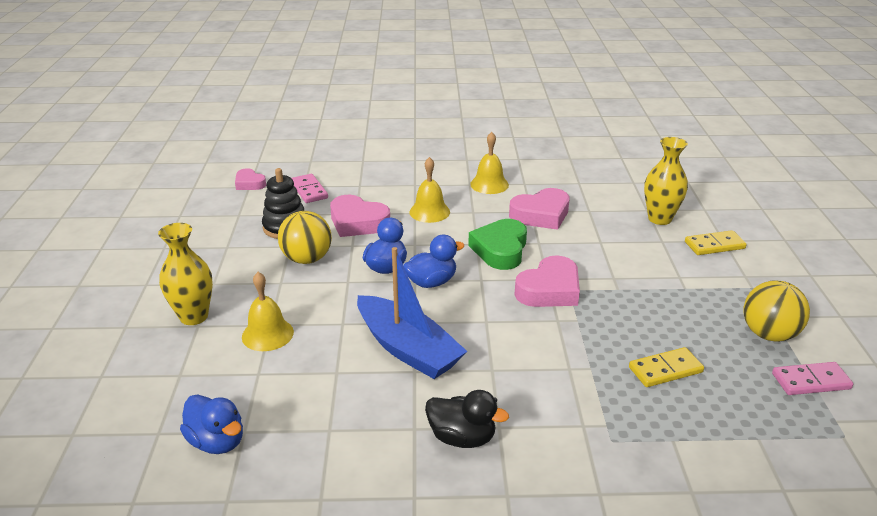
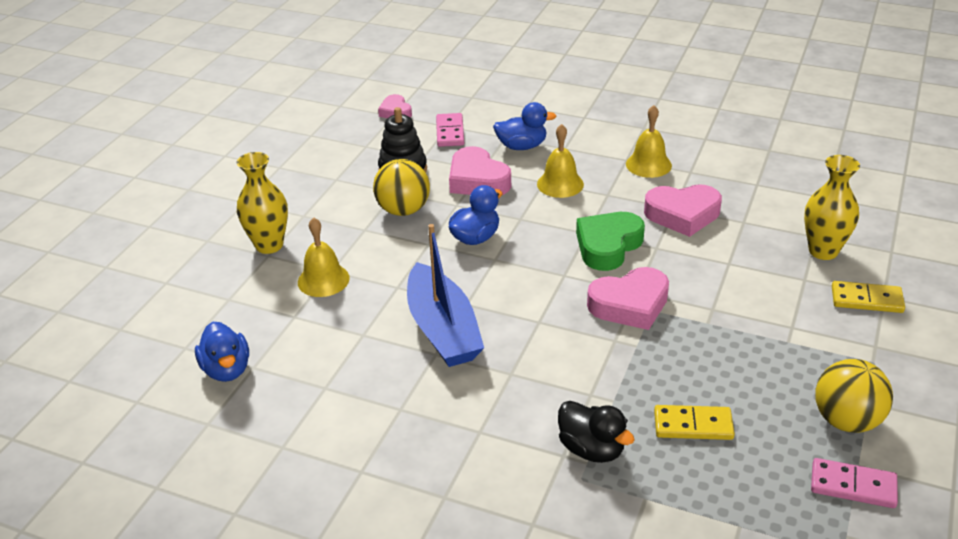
camera: 25 degrees right, 5 degrees up
blue duck [403,235,464,288] -> blue duck moved to [493,102,557,150]
black duck [425,390,509,448] -> black duck moved to [558,401,635,463]

